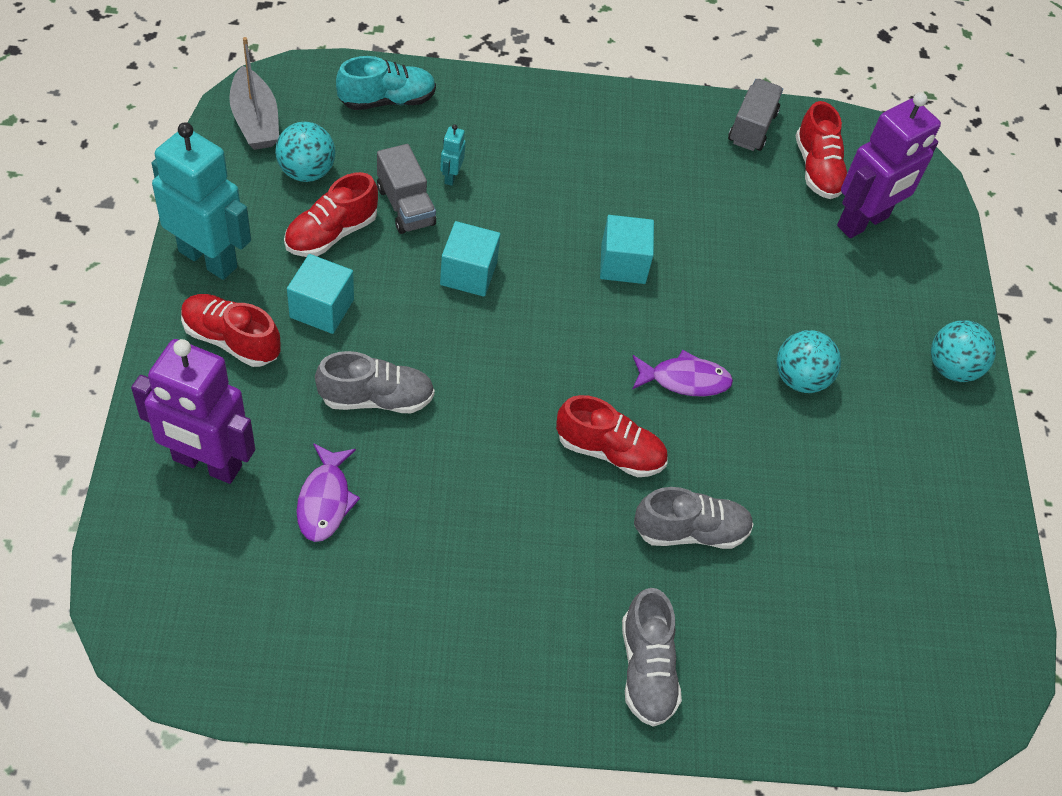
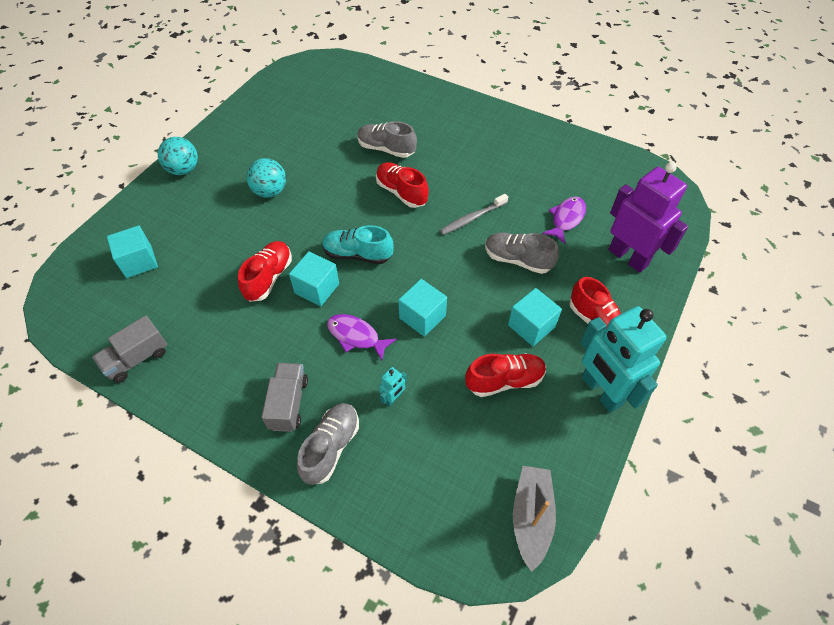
camera: 145 degrees left, 0 degrees up
turquoise ball [275,122,336,182] -> none
turquoise shoe [336,56,436,110] -> turquoise shoe moved to [322,225,393,264]
grey truck [377,144,436,234] -> grey truck moved to [261,363,308,432]
grey shoe [622,588,682,727] -> grey shoe moved to [297,403,359,485]
purple fish [633,350,733,397] -> purple fish moved to [327,314,397,361]
red shoe [795,101,847,199] -> red shoe moved to [238,241,292,302]
purple robot [837,92,941,238] -> turquoise cube [107,225,158,278]
none -> grey toothbrush [440,194,508,235]

